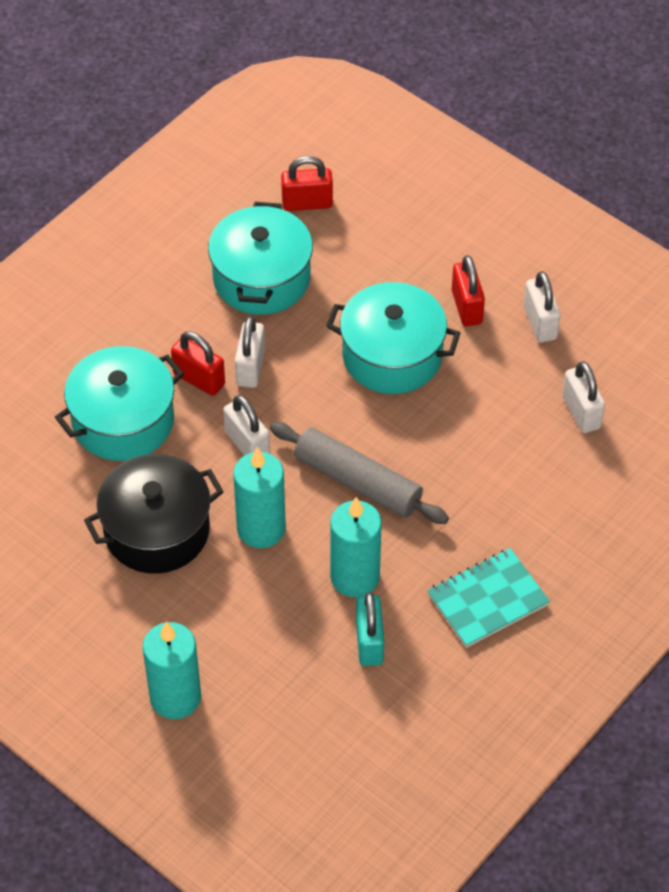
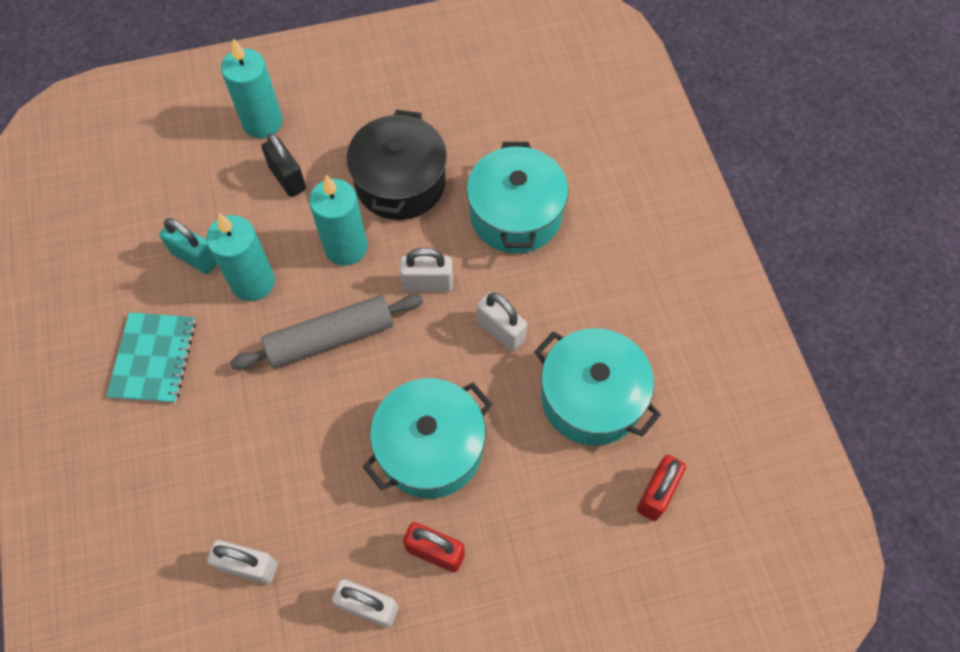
camera: 125 degrees right, 10 degrees up
red padlock [171,332,225,396] -> none
none -> black padlock [262,133,306,197]

